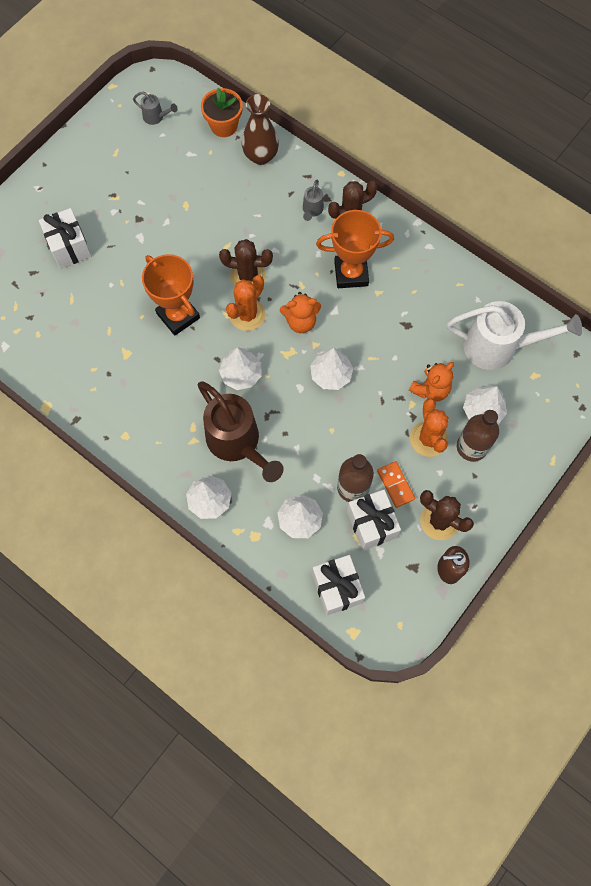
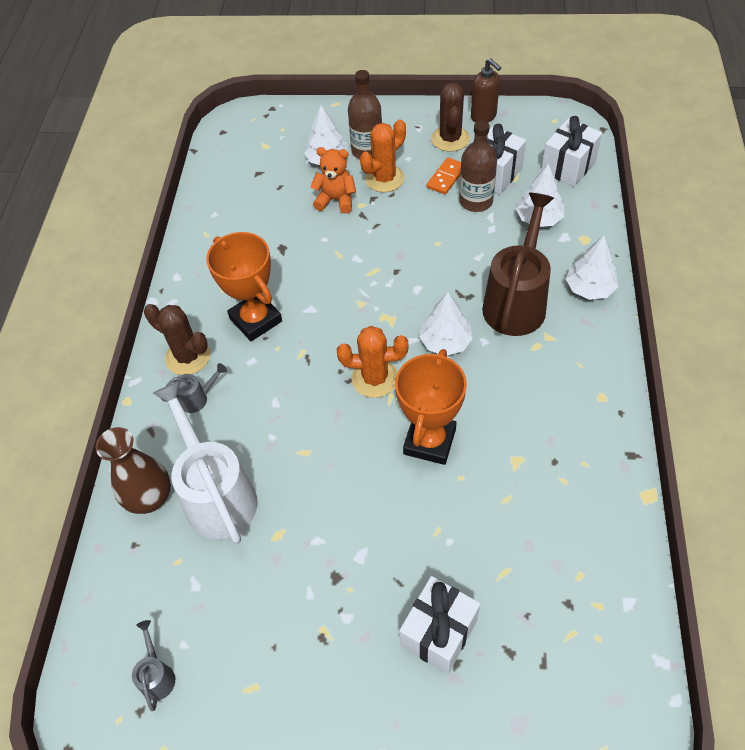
camera: 120 degrees left, 15 degrees down
orange flower pot [201,88,243,137] -> none
brown cactus [219,239,273,286] -> none
orange teddy bear [280,292,321,333] -> none
white tree [310,348,353,390] -> none
white watering can [447,301,582,370] -> white watering can moved to [152,381,258,544]

